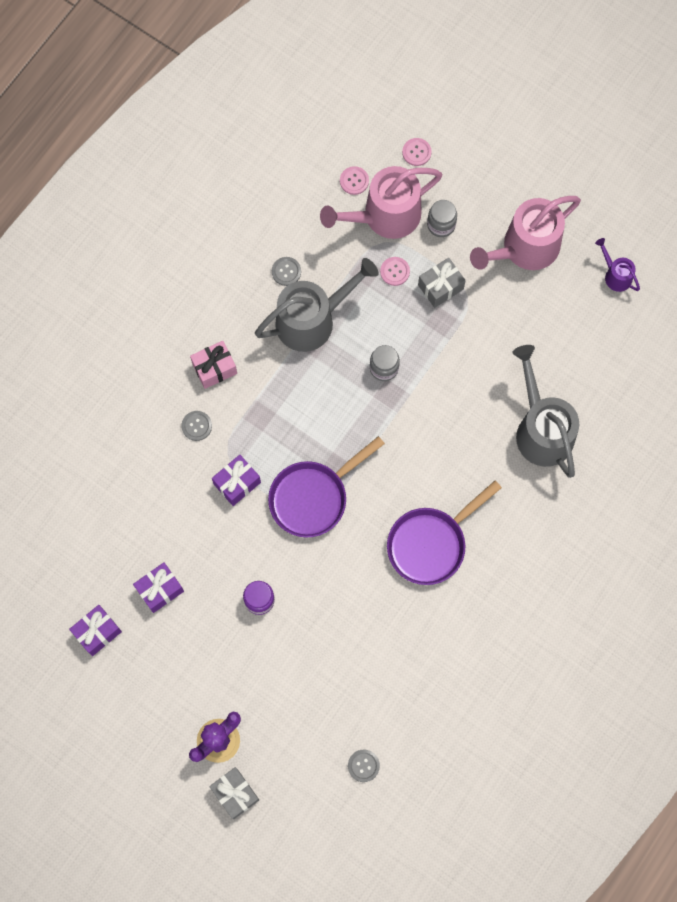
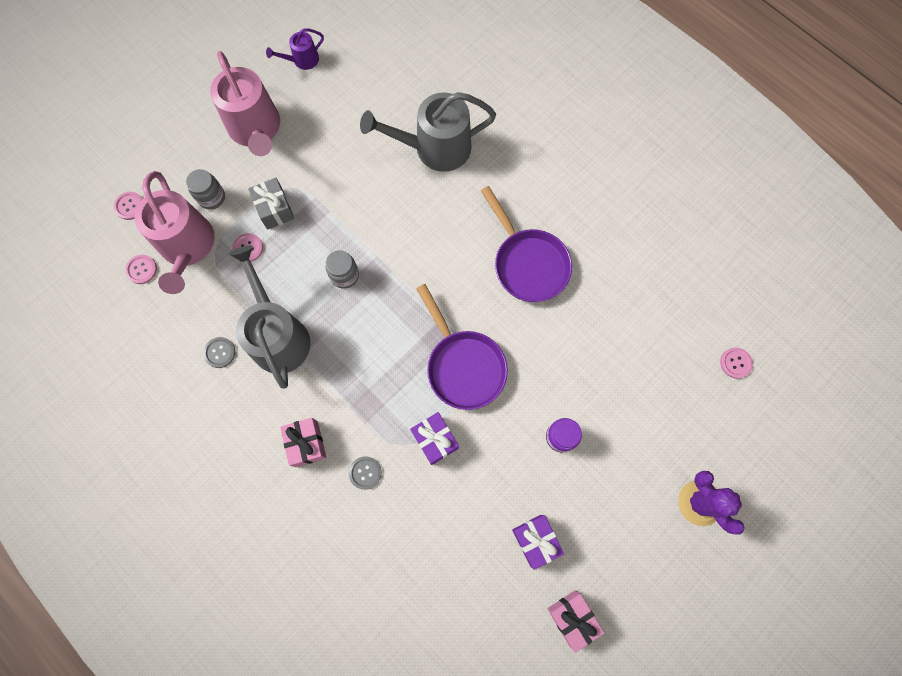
camera: 80 degrees left, 0 degrees up
purple gift [69,605,122,656] -> pink gift [547,590,604,653]
grey gift [209,767,259,819] -> none
grey button [348,750,380,782] -> pink button [720,347,753,379]

